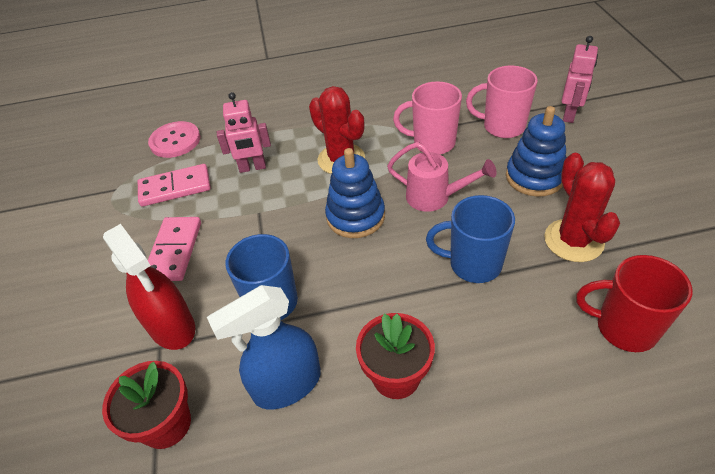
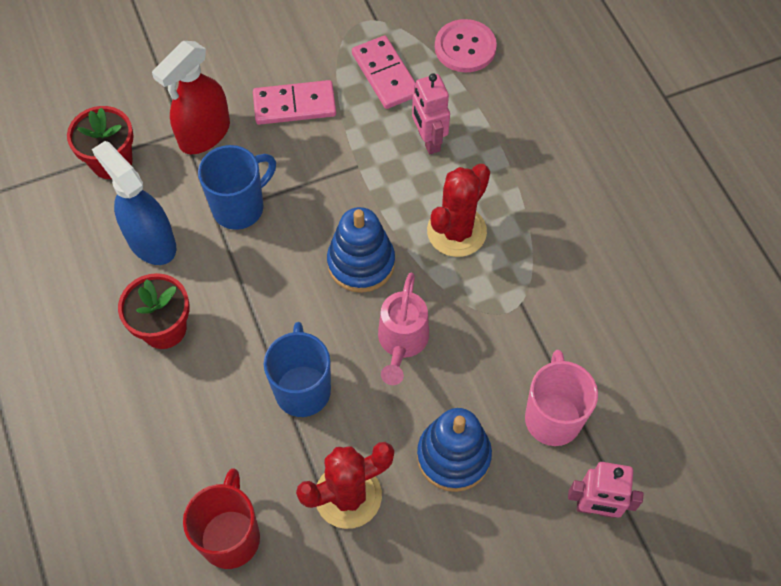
camera: 75 degrees right, 15 degrees up
pink mug [393,81,462,154] -> none

